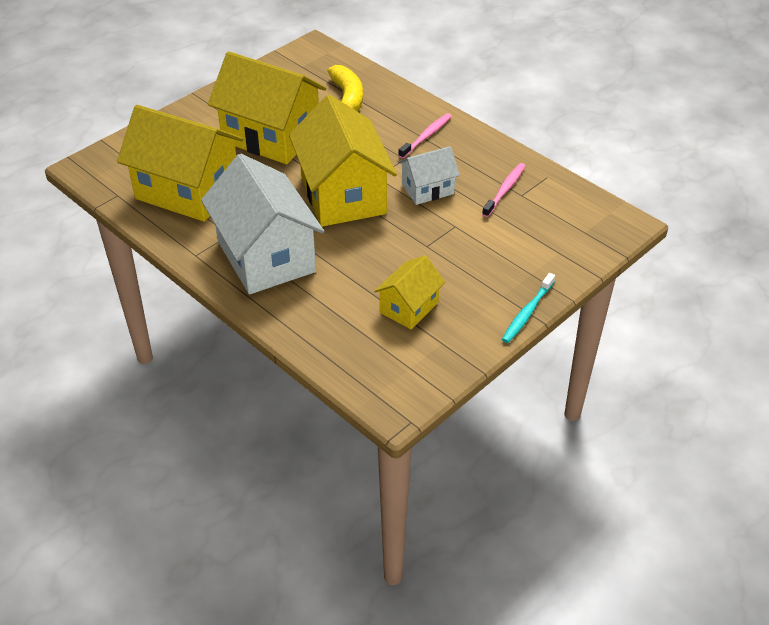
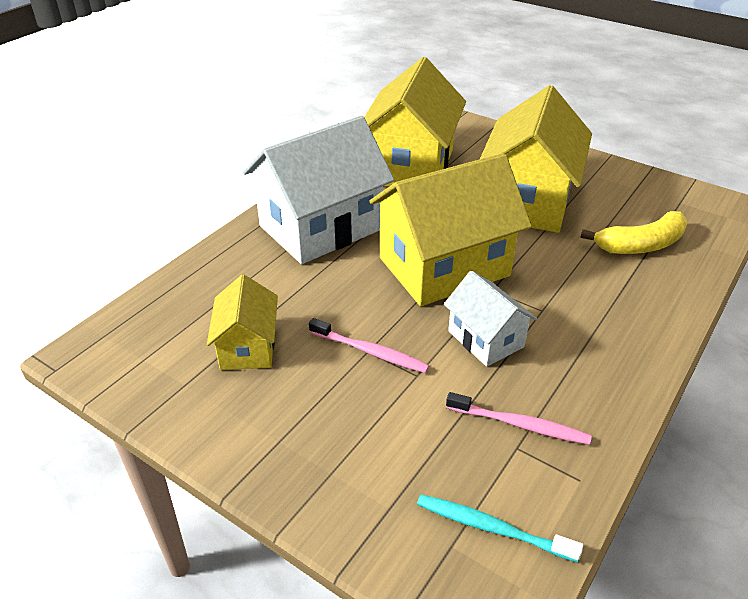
camera: 80 degrees right, 5 degrees down
yellow house [374,255,445,329] -> yellow house turned 60 degrees clockwise [207,274,278,370]
pink toothbrush [398,113,452,159] -> pink toothbrush moved to [309,318,429,373]
turquoise toothbrush [502,273,555,343] -> turquoise toothbrush moved to [417,494,583,562]

